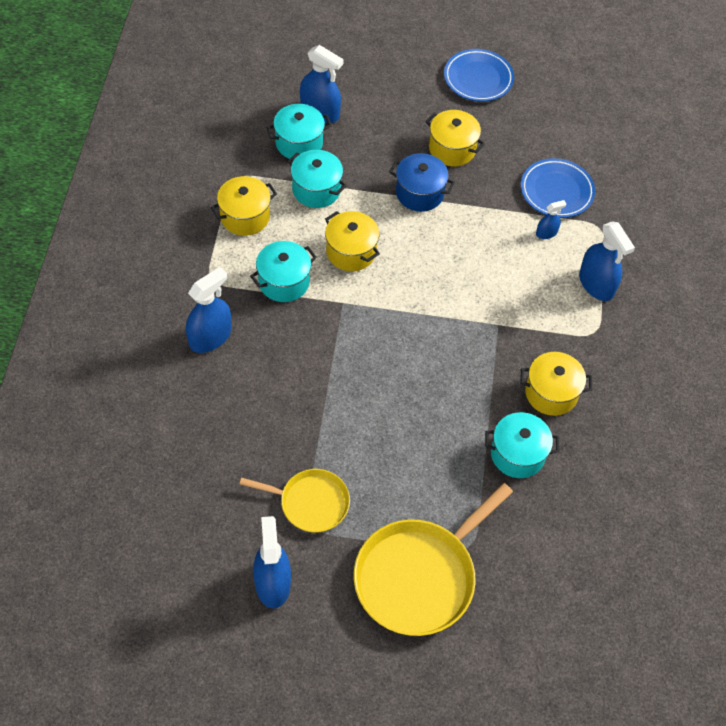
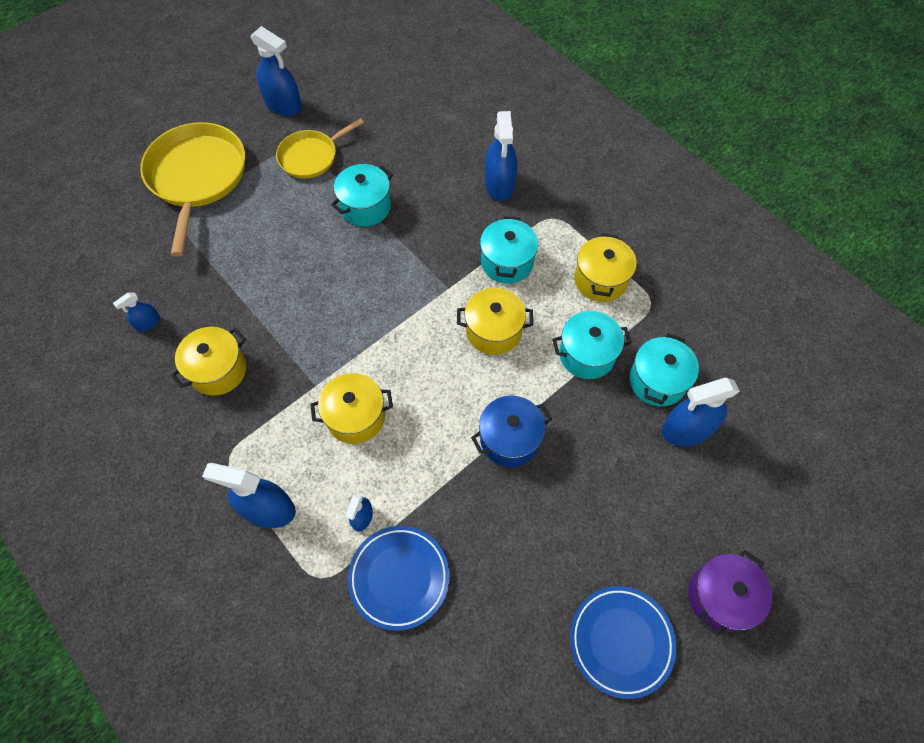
camera: 135 degrees right, 5 degrees up
yellow pot [425,110,485,167] -> yellow pot moved to [310,373,393,444]
turquoise pot [485,412,560,478] -> turquoise pot moved to [331,164,393,227]
none -> blue spray bottle [113,292,160,332]
none -> purple pot [688,550,772,637]

